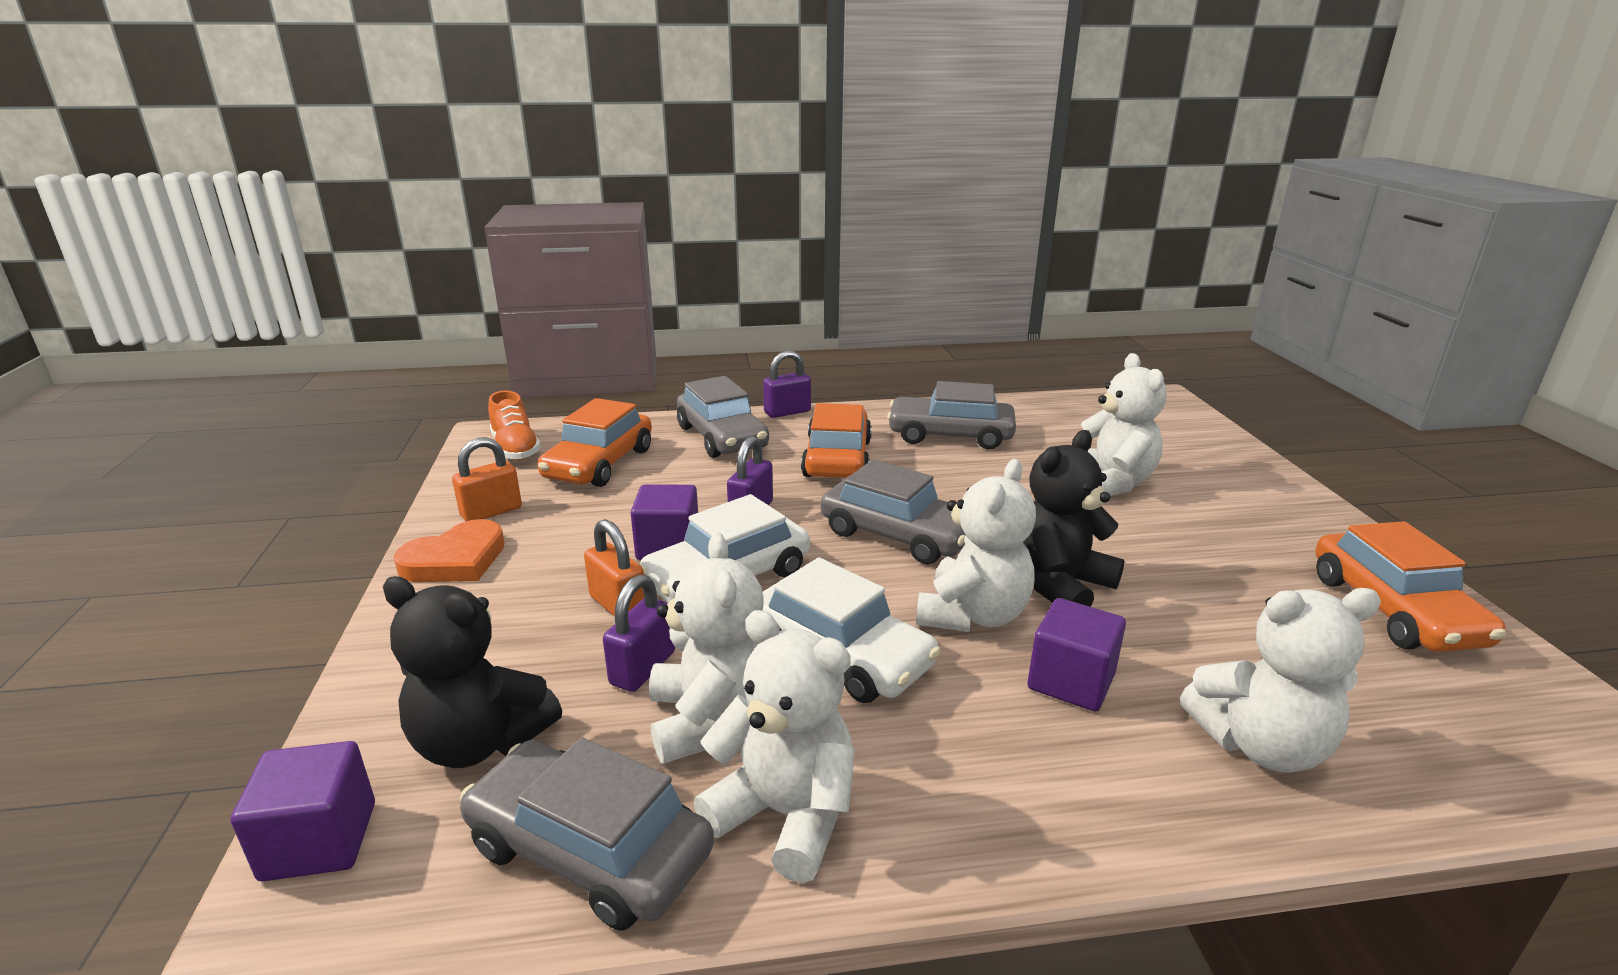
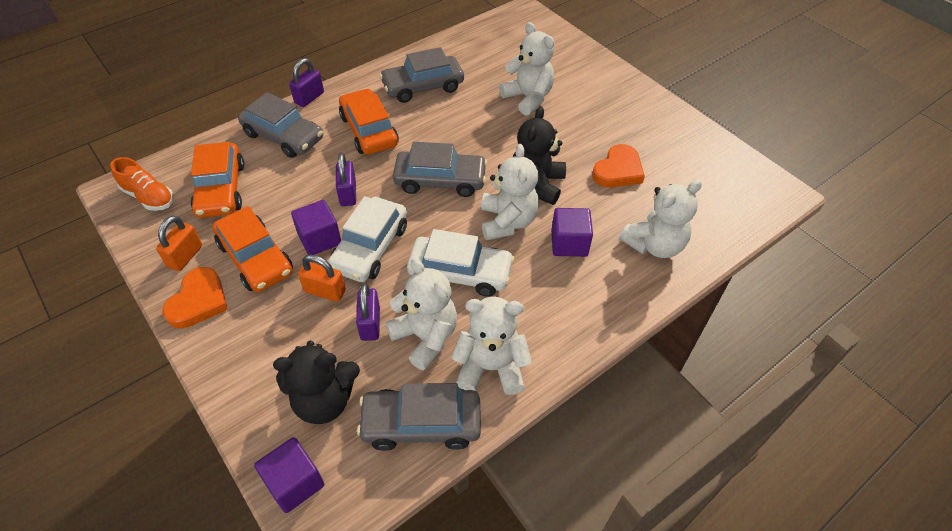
camera: 30 degrees left, 25 degrees up
orange car [1315,521,1506,652] -> orange car moved to [212,206,293,292]
none -> orange heart [592,144,645,188]

